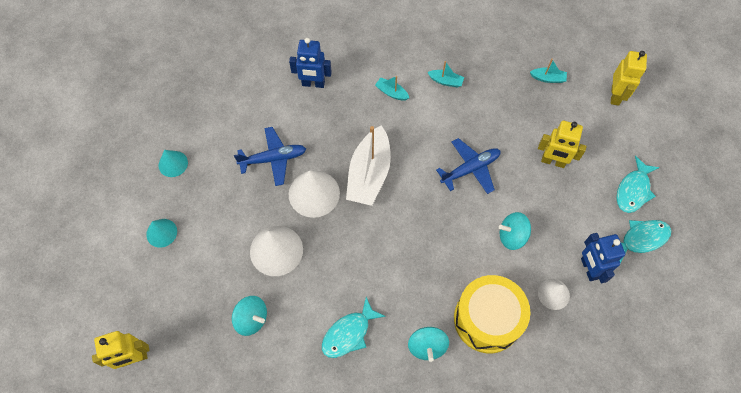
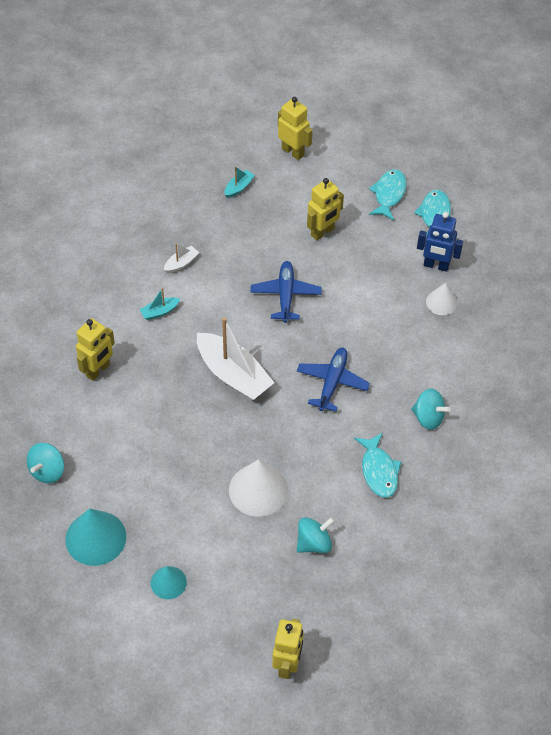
camera: 60 degrees left, 10 degrees down
turquoise cone [158,150,188,177] -> turquoise cone [66,508,126,566], size x1.72
blue plane [234,127,306,186] -> blue plane moved to [297,348,370,412]
blue robot [289,38,332,88] -> yellow robot [76,318,115,381]
white cone [289,170,340,218] -> none
turquoise boat [427,61,464,87] -> white boat [164,243,199,273]
yellow drum [454,275,530,353] -> none
turquoise spinning top [499,212,531,250] -> turquoise spinning top moved to [27,443,64,484]
turquoise fish [616,156,660,213] -> turquoise fish turned 135 degrees counterclockwise [369,169,407,221]

